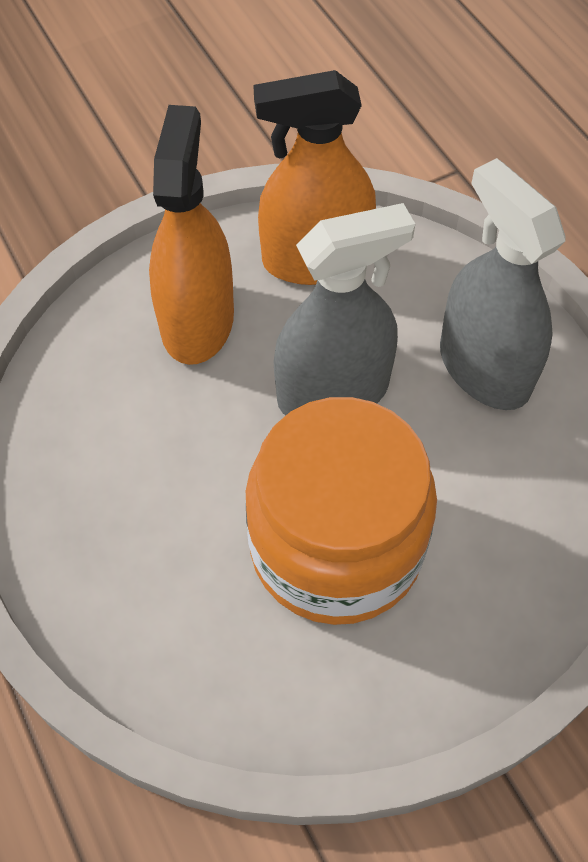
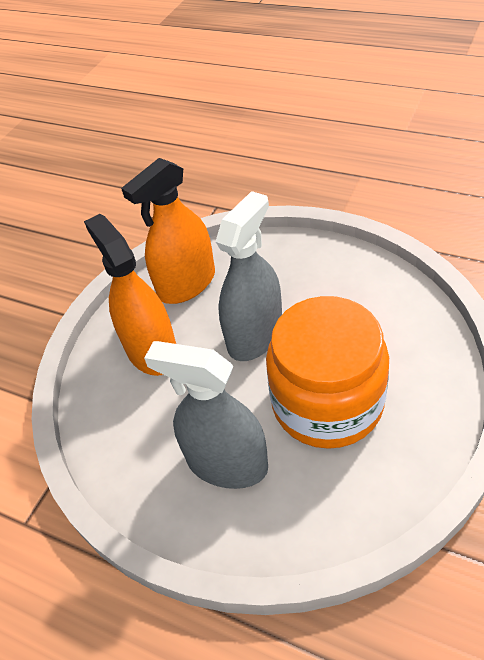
camera: 30 degrees left, 10 degrees down
grey spray bottle [440,158,566,410] -> grey spray bottle moved to [144,341,268,489]

